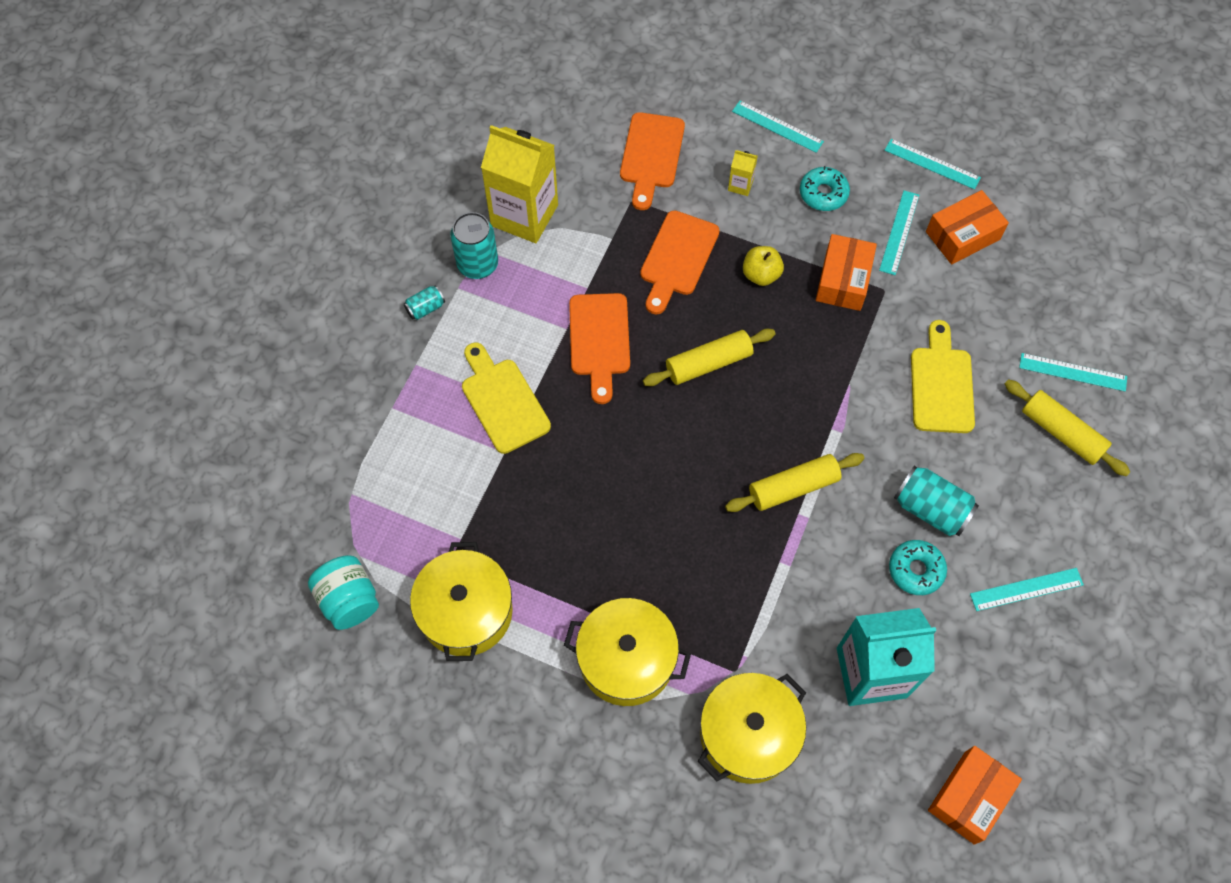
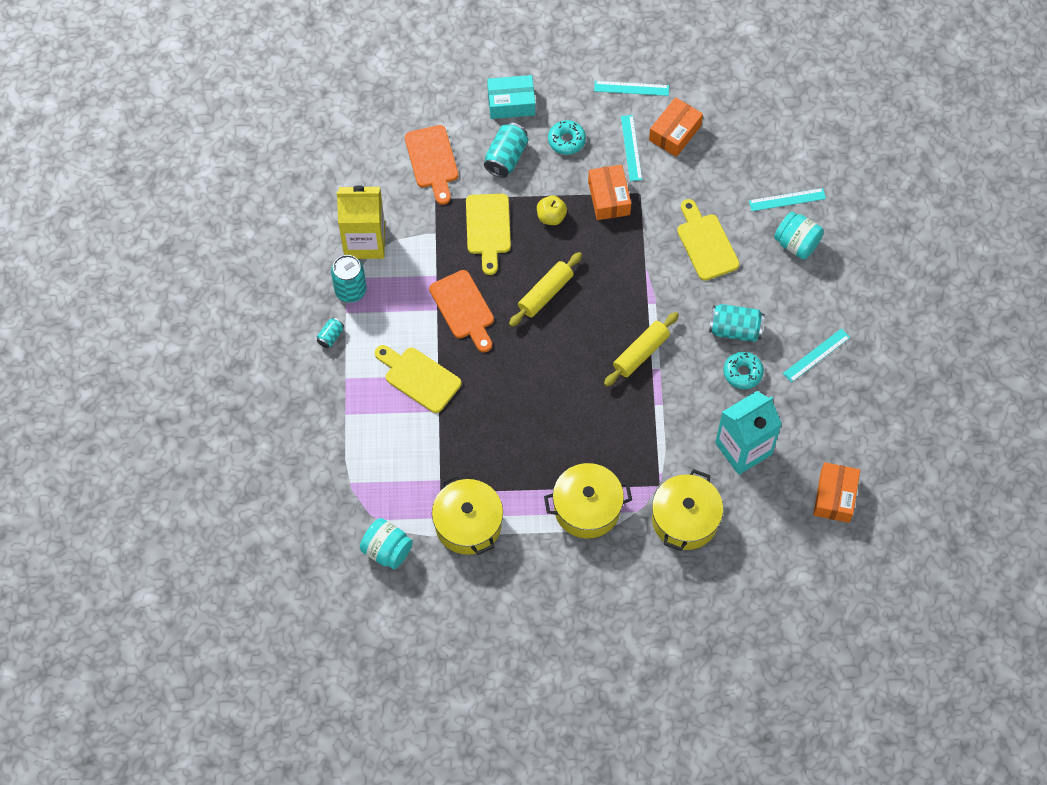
camera: 25 degrees left, 0 degrees up
orange cutting board [640,210,720,315] -> yellow cutting board [466,194,511,275]
yellow carton [728,150,758,196] -> turquoise can [484,122,528,178]
turquoise ruler [732,101,824,153] -> turquoise box [487,75,535,119]
yellow rolling pin [1005,379,1130,476] -> turquoise jar [774,211,824,260]

